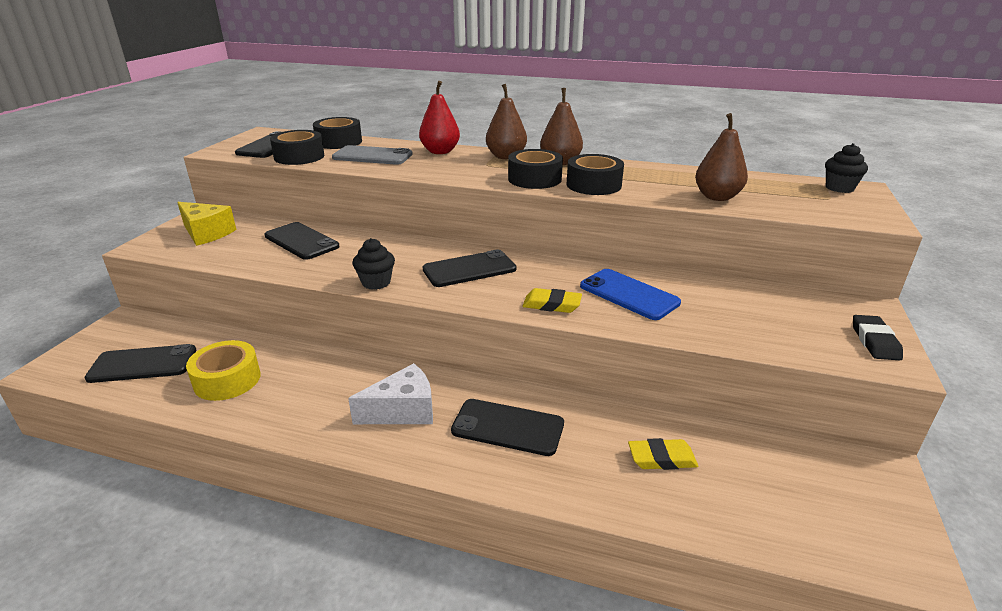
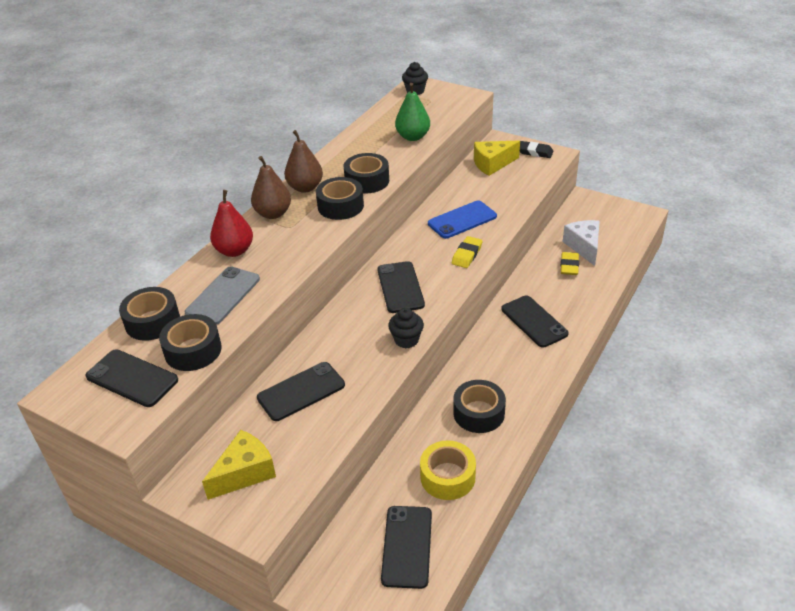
camera: 75 degrees left, 10 degrees up
white cheese [348,363,433,424] -> white cheese moved to [563,220,600,266]
black phone [451,399,564,456] -> black phone turned 60 degrees counterclockwise [501,296,569,348]
brown pear [695,113,748,201] -> green pear [395,83,430,141]
none -> black tape [453,380,506,433]
none -> yellow cheese [474,140,520,176]

